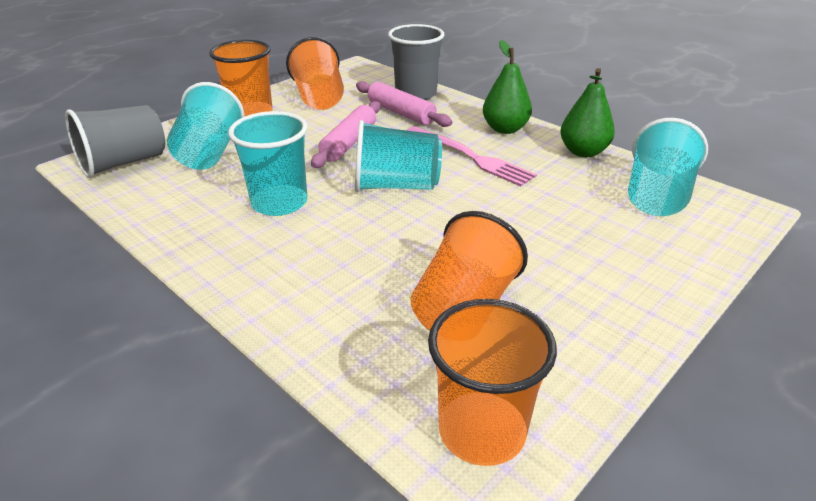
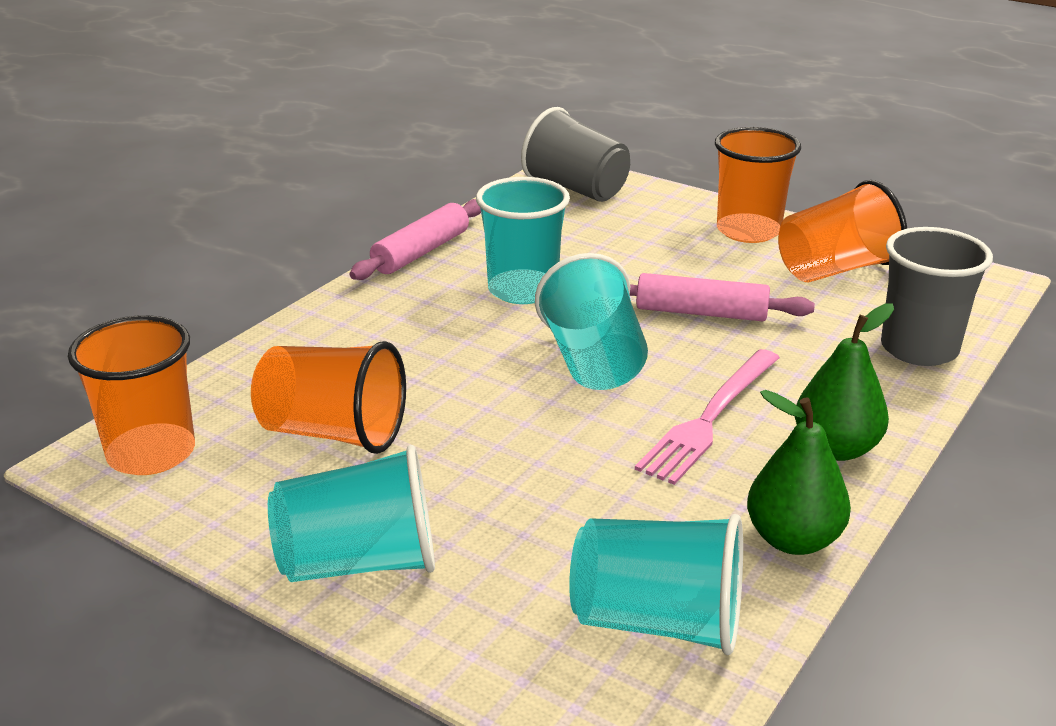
camera: 80 degrees right, 5 degrees down
turquoise cup [167,82,244,170] -> turquoise cup moved to [268,445,435,582]
pink rolling pin [356,81,452,127] -> pink rolling pin moved to [349,199,481,280]

